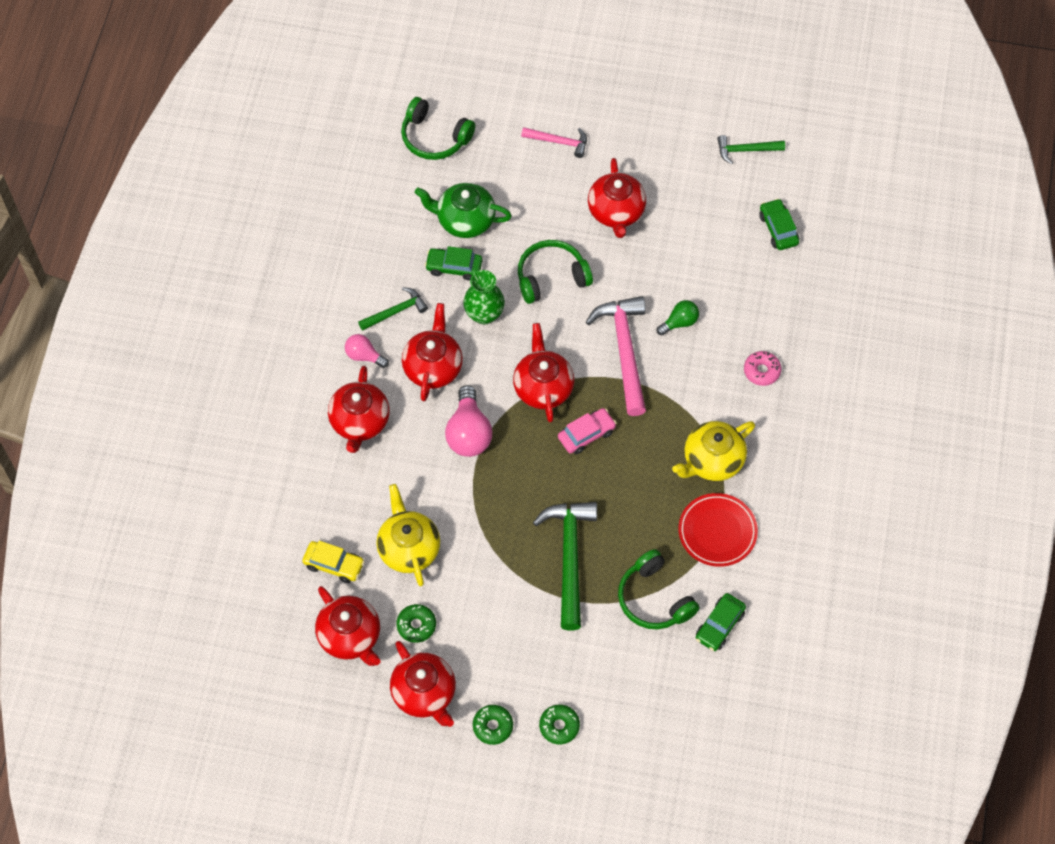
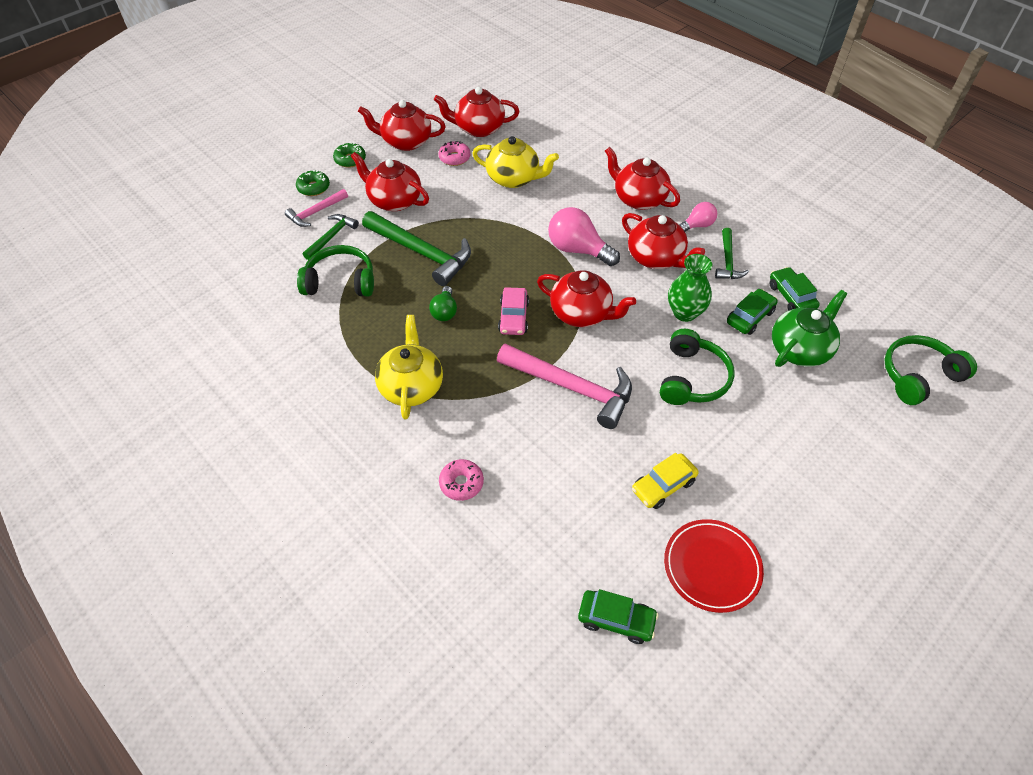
camera: 125 degrees right, 10 degrees down
yellow car [302,541,365,583] -> yellow car moved to [632,453,699,509]
green donut [396,604,436,643] -> pink donut [438,141,470,166]
pink hammer [521,127,587,158] -> pink hammer moved to [285,189,348,227]
red teapot [588,158,646,238] -> red teapot moved to [351,152,429,211]
green light bulb [657,300,699,335] -> green light bulb moved to [429,286,457,321]
red plate [678,493,758,567] -> red plate moved to [664,519,764,613]
green car [695,593,746,651] -> green car moved to [770,267,820,311]
green hammer [717,135,785,164] -> green hammer moved to [303,214,359,260]

